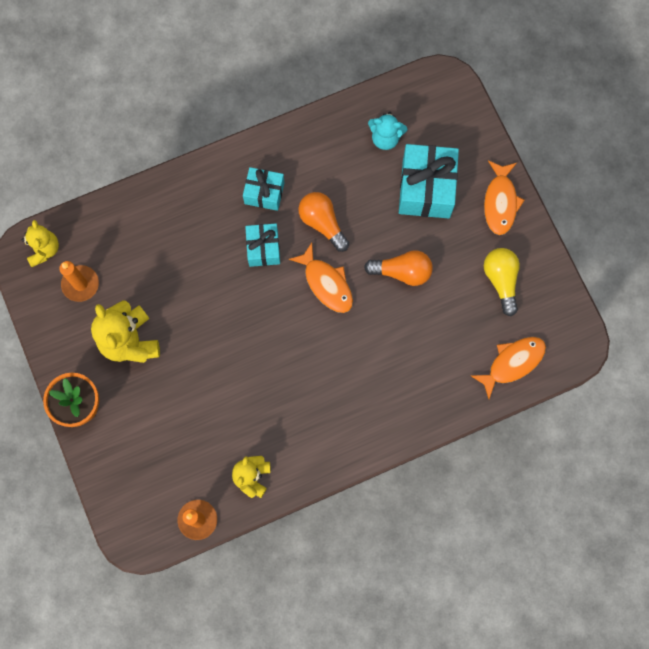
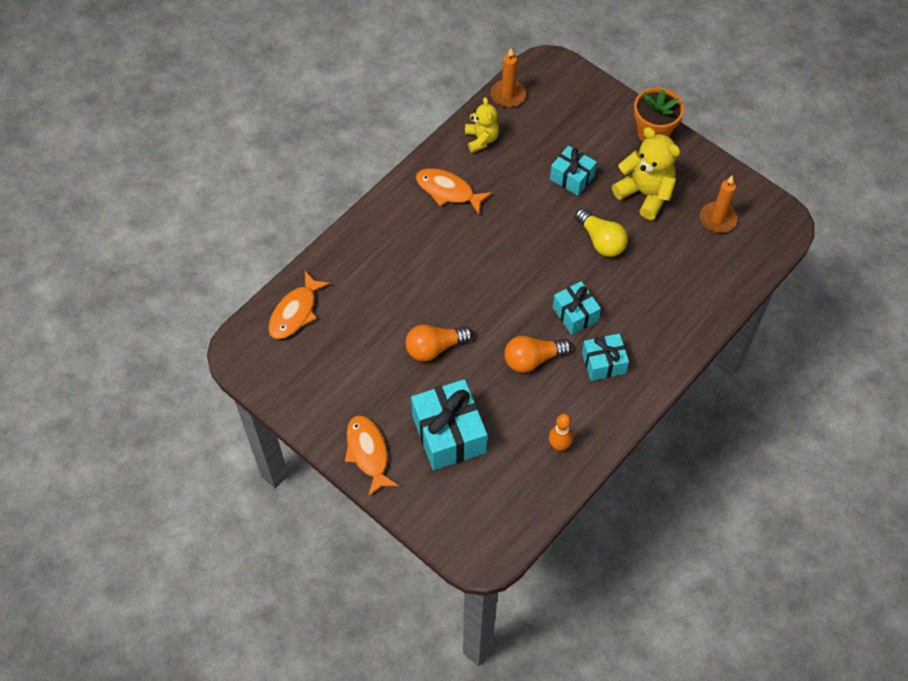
camera: 155 degrees right, 15 degrees down
yellow teddy bear [22,220,59,267] -> none
orange fish [289,243,353,313] -> orange fish moved to [416,168,492,214]
orange light bulb [298,192,349,252] -> orange light bulb turned 135 degrees clockwise [504,336,572,373]
turquoise teddy bear [368,112,407,150] -> none
yellow light bulb [484,248,520,316] -> yellow light bulb moved to [575,208,628,257]
none -> orange bowling pin [549,414,573,451]
none -> turquoise gift [550,146,597,196]

